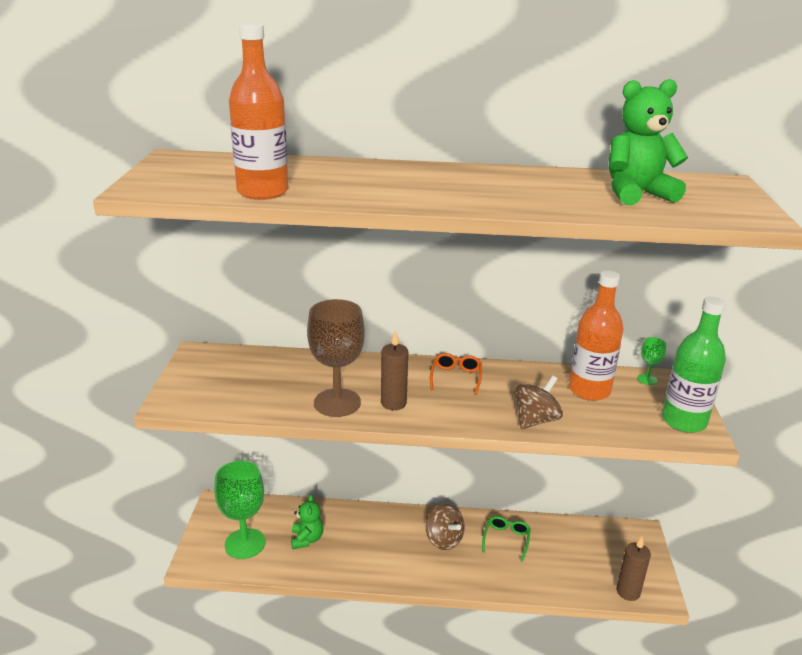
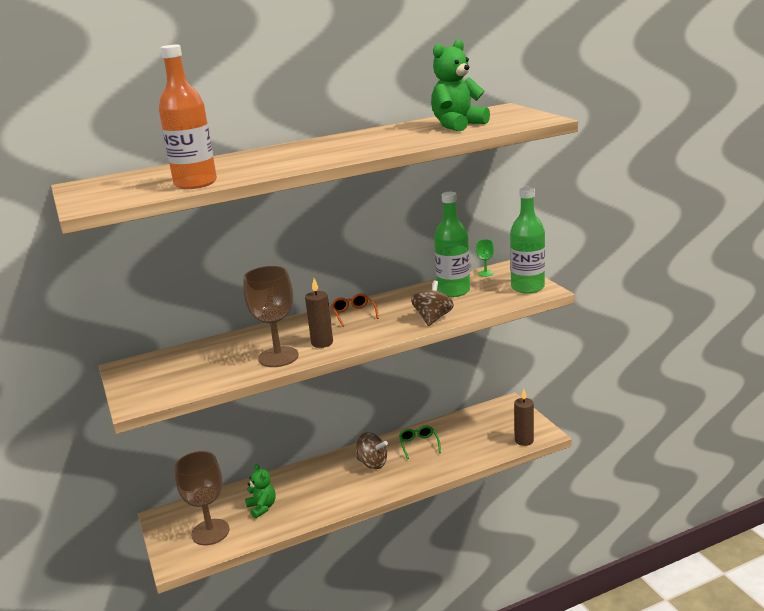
camera: 25 degrees left, 5 degrees down
green goblet [214,461,265,559] -> brown goblet [175,451,230,545]
orange bottle [569,271,623,401] -> green bottle [434,192,470,297]

